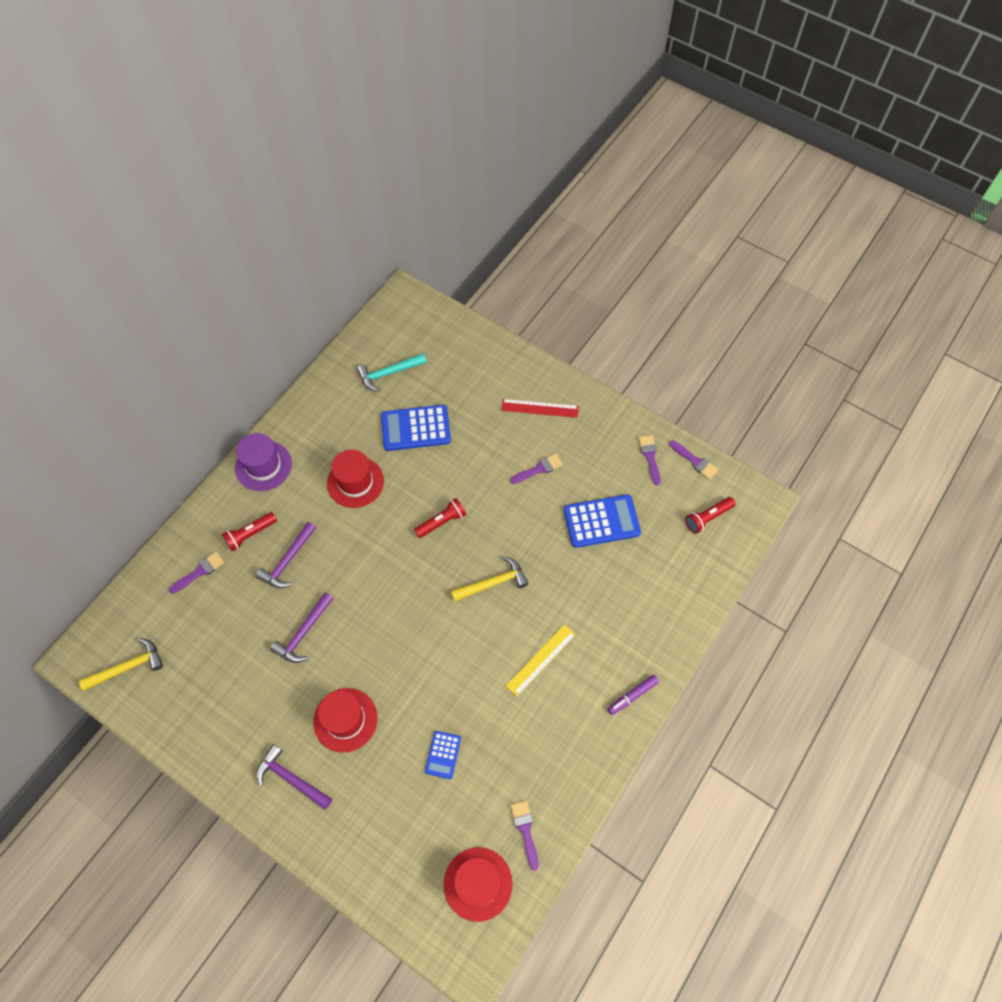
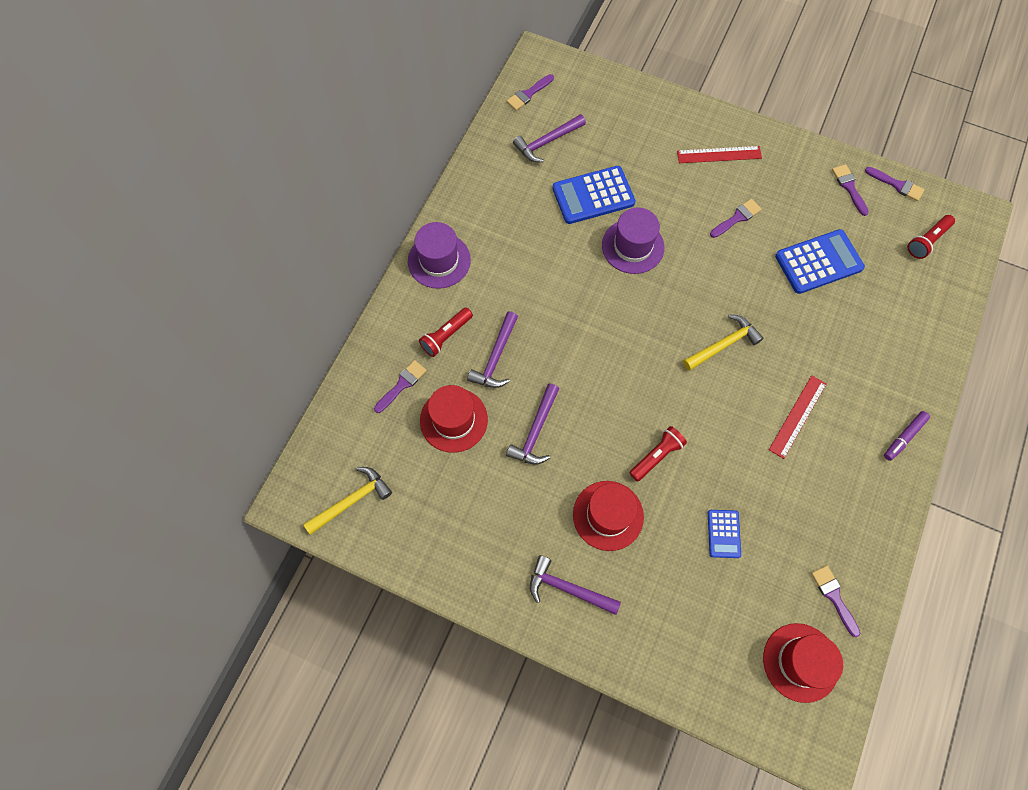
camera: 10 degrees left, 5 degrees up
red hat [327,450,384,508] -> red hat moved to [420,385,488,453]
turquoise hammer [357,353,426,392] -> purple hammer [513,114,586,162]
red flashlight [414,498,467,538] -> red flashlight moved to [629,426,687,481]
yellow ruler [506,624,576,696] -> red ruler [769,375,826,459]
none -> purple brush [506,74,554,111]
none -> purple hat [602,207,664,274]

